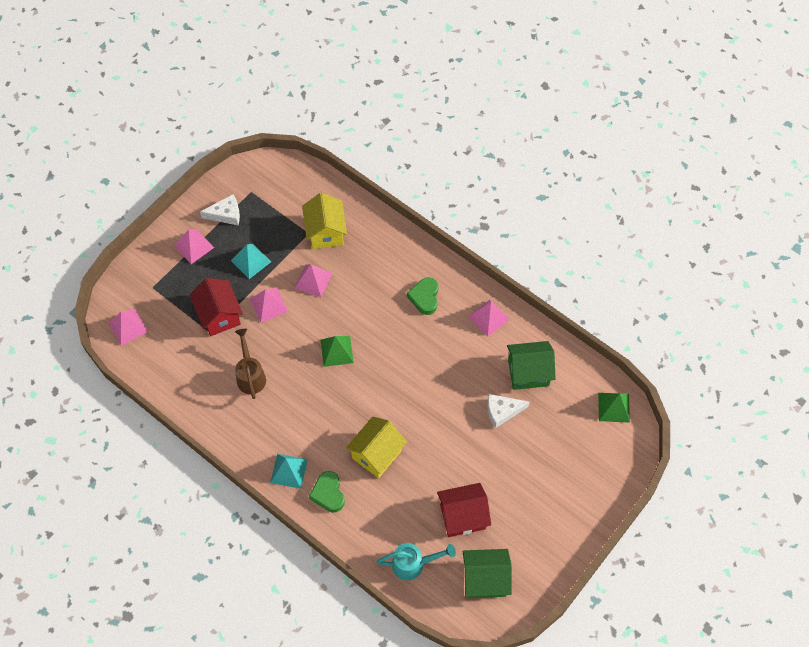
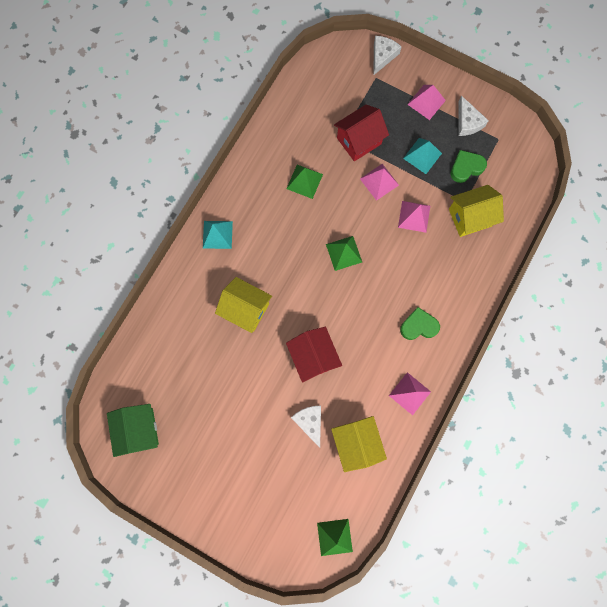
camera: 80 degrees right, 15 degrees up
pink pyramid [109,309,148,346] -> none
brown watering can [235,329,266,399] -> green pyramid [286,165,323,199]
green heart [309,471,345,513] -> green heart moved to [450,150,487,183]
turquoise watering can [377,543,456,581] -> none
red house [437,483,491,537] -> red house moved to [286,327,342,382]
green house [507,341,556,390] -> yellow house [331,416,387,472]
none -> white cheese [373,36,402,76]

